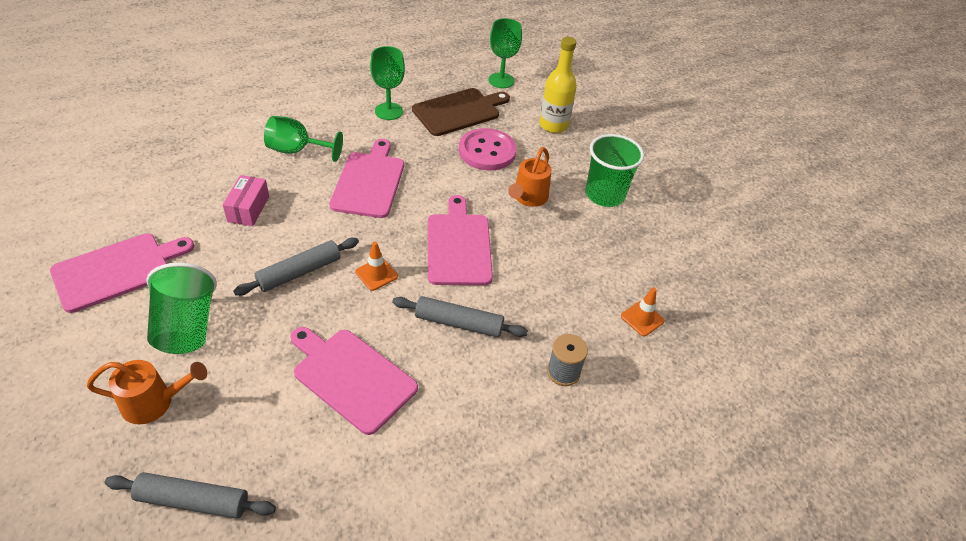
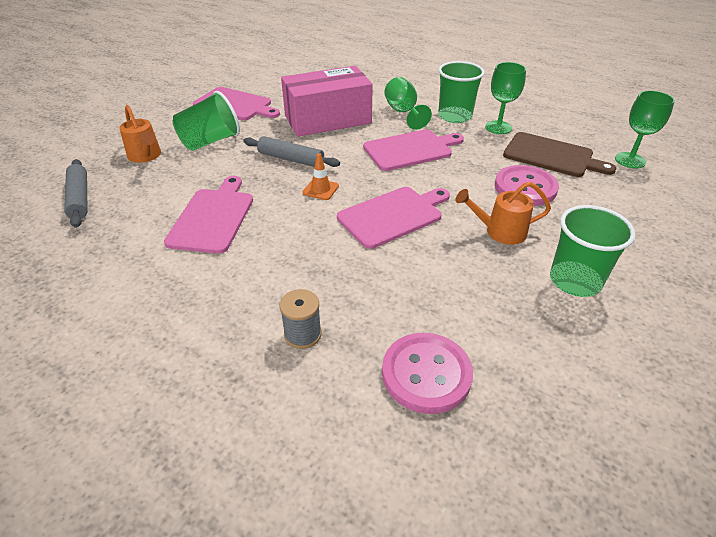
camera: 65 degrees right, 5 degrees down
pink box [223,175,269,226] -> pink box [281,66,373,137], size x2.20
grey rolling pin [392,296,528,337] -> none
yellow bottle [539,37,577,133] -> none
orange traffic cone [621,288,665,336] -> pink button [382,333,473,414]
none -> green cup [438,61,485,123]

